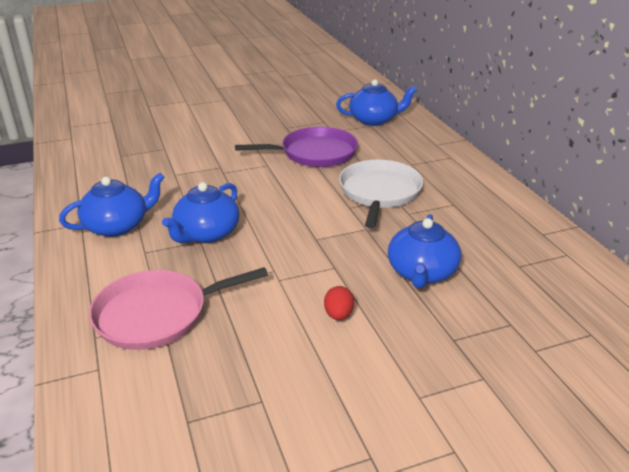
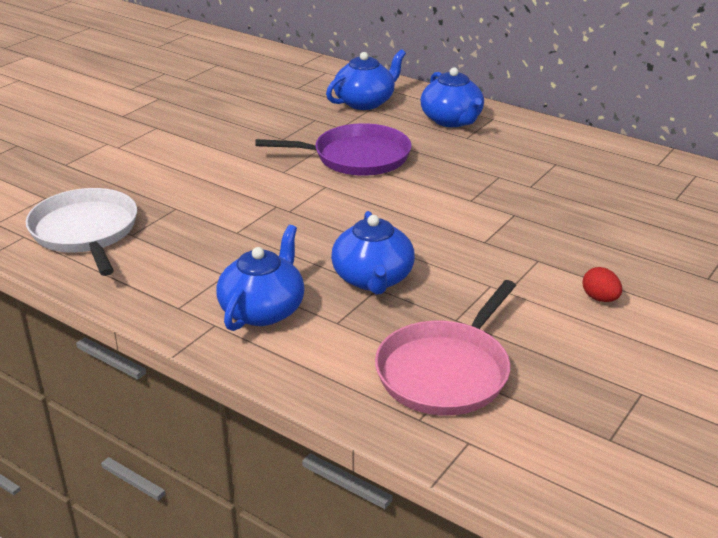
camera: 35 degrees left, 0 degrees up
purple pan [235,127,358,167] -> purple pan turned 45 degrees clockwise [255,123,411,176]
white pan [339,160,423,228] -> white pan moved to [26,188,137,276]
blue teapot [388,214,461,289] -> blue teapot moved to [420,67,484,127]

